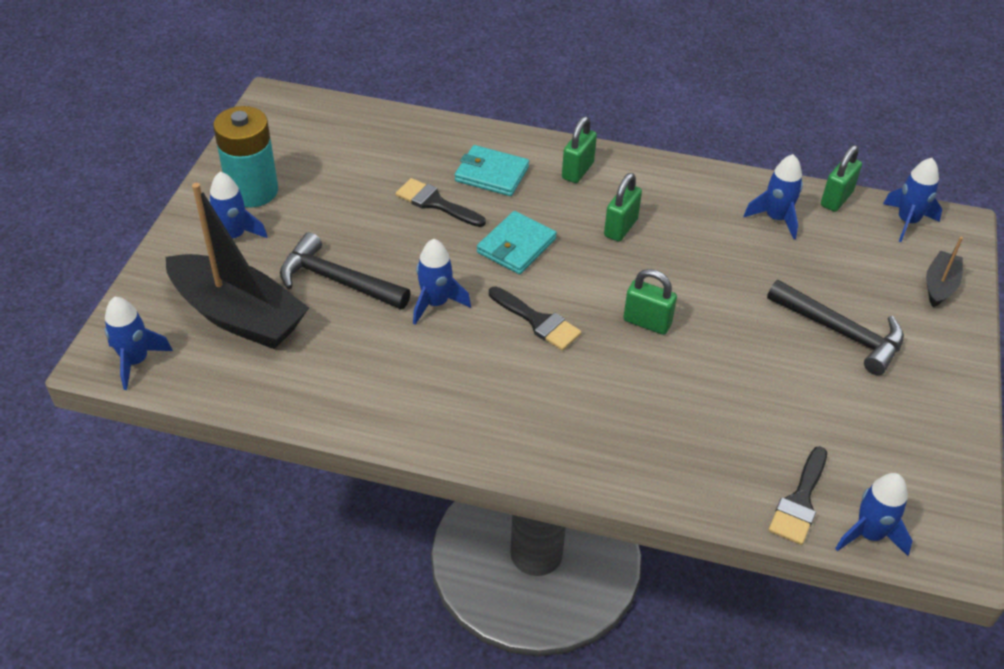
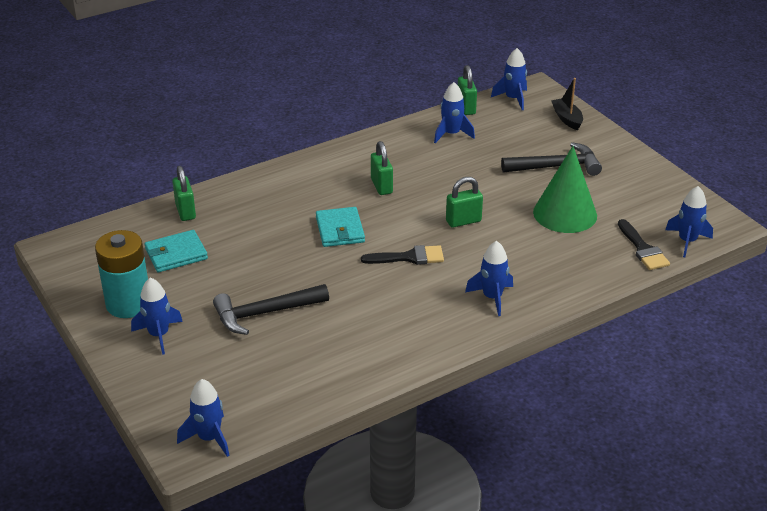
camera: 45 degrees left, 10 degrees down
black boat [166,183,309,349] -> none
black brush [396,178,486,227] -> none
blue rocket [413,239,471,325] -> blue rocket moved to [465,241,513,316]
turquoise wallet [455,145,529,196] -> turquoise wallet moved to [144,230,208,272]
green padlock [562,116,597,183] -> green padlock moved to [172,166,196,221]
none -> green cone [533,146,597,233]

